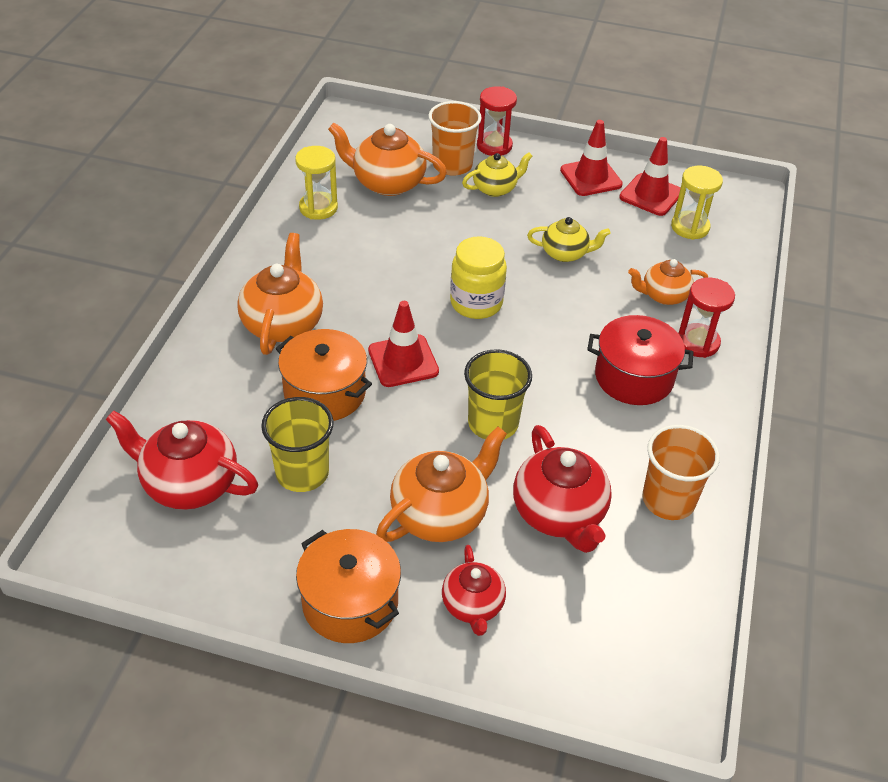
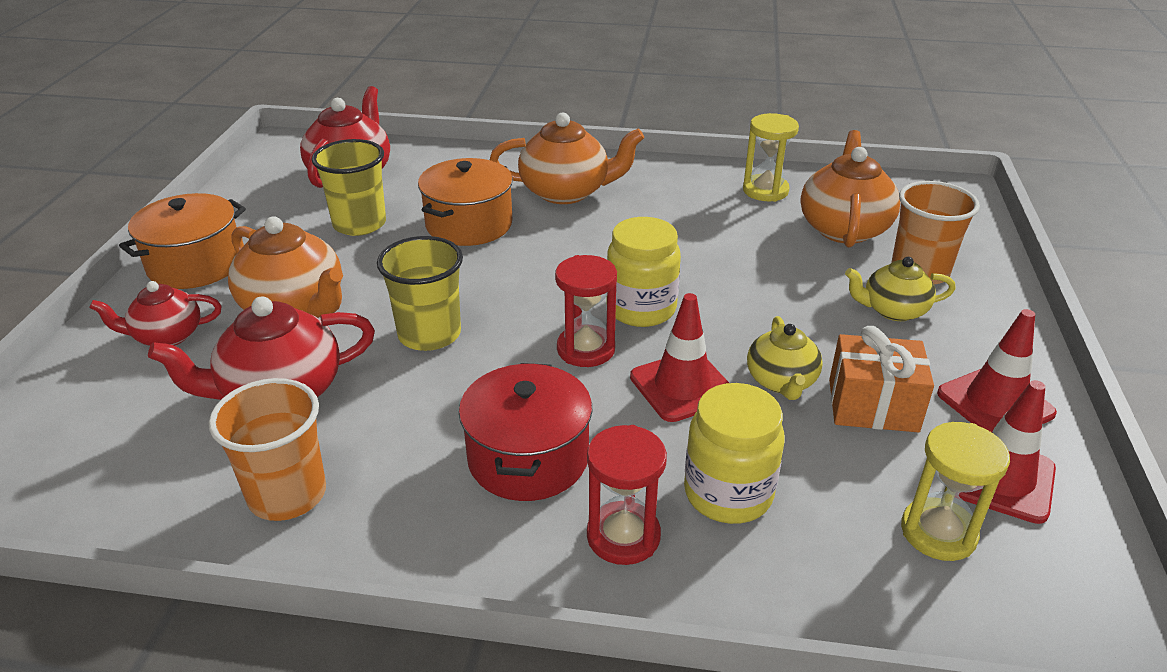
camera: 85 degrees right, 10 degrees down
red traffic cone [368,301,439,387] -> red traffic cone moved to [630,293,729,422]
yellow teapot [462,152,533,197] -> yellow teapot turned 120 degrees clockwise [845,257,956,321]
red hourglass [477,86,517,156] -> red hourglass moved to [555,255,617,367]
orange teapot [628,259,708,305] -> yellow jar [684,383,785,524]
none -> orange gift [829,326,934,433]

